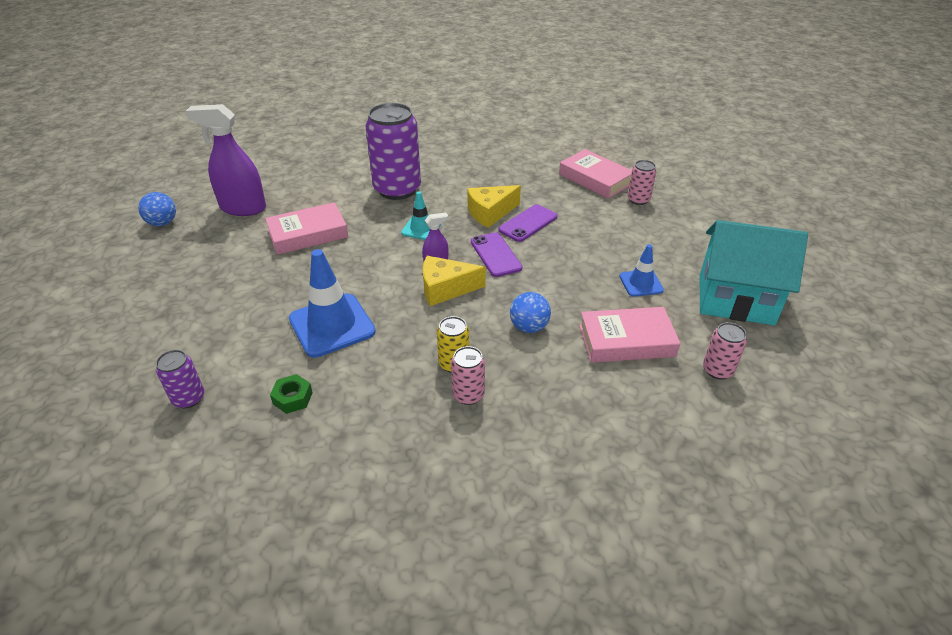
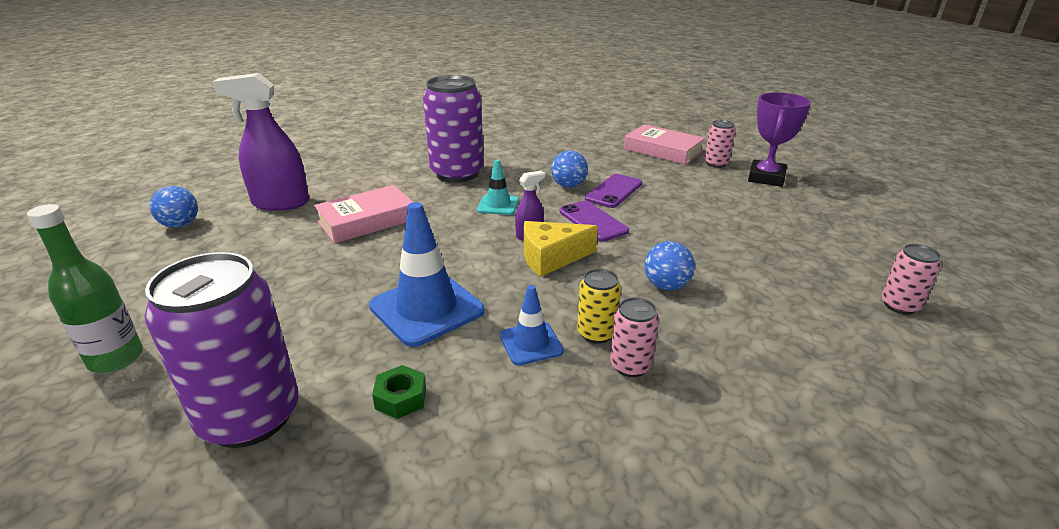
camera: 10 degrees left, 10 degrees down
purple can [156,350,204,408] -> purple can [145,252,299,448], size x2.12
yellow cheese [467,185,521,228] -> blue ball [551,150,588,188]
pink book [579,307,681,363] -> none
blue traffic cone [620,244,664,297] -> blue traffic cone moved to [500,285,564,365]
turquoise house [700,220,808,325] -> none
none -> green bottle [27,204,143,373]
none -> purple trophy [748,92,811,187]

